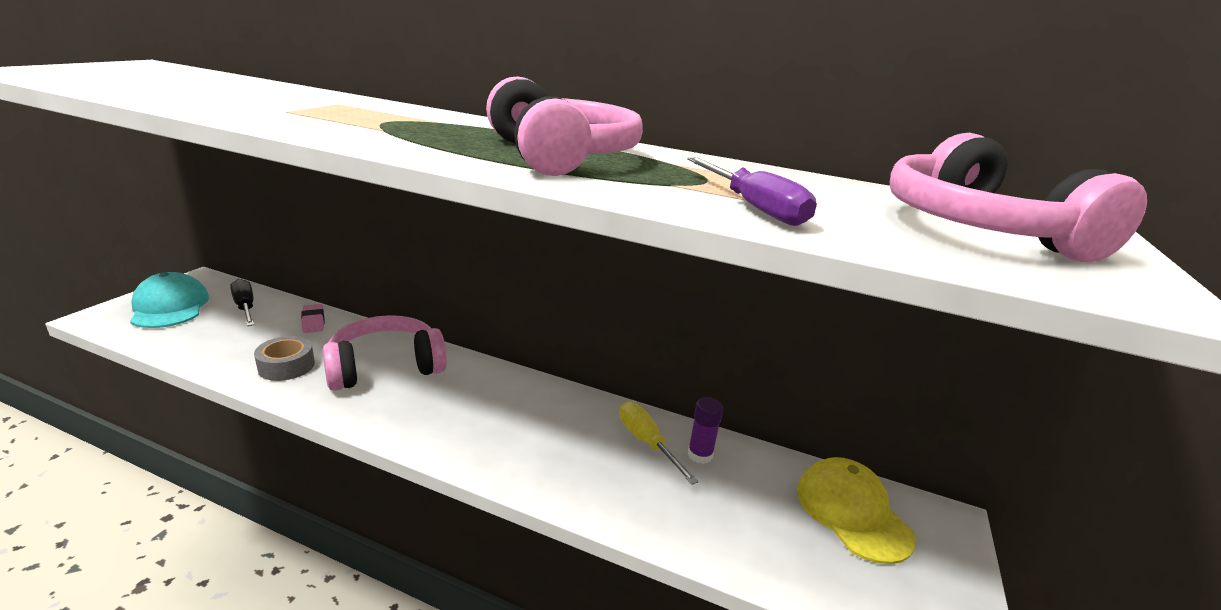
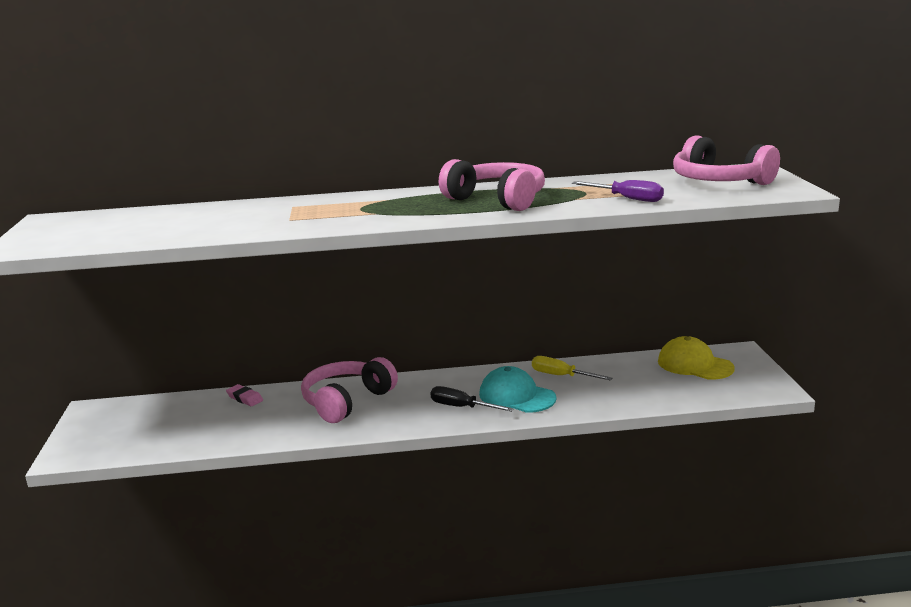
camera: 25 degrees left, 5 degrees down
turquoise cap [130,272,209,328] -> turquoise cap moved to [479,366,556,413]
black screwdriver [230,279,254,326] -> black screwdriver moved to [430,386,514,412]
grey tape [254,336,315,381] -> none
purple glue stick [688,397,723,464] -> none

